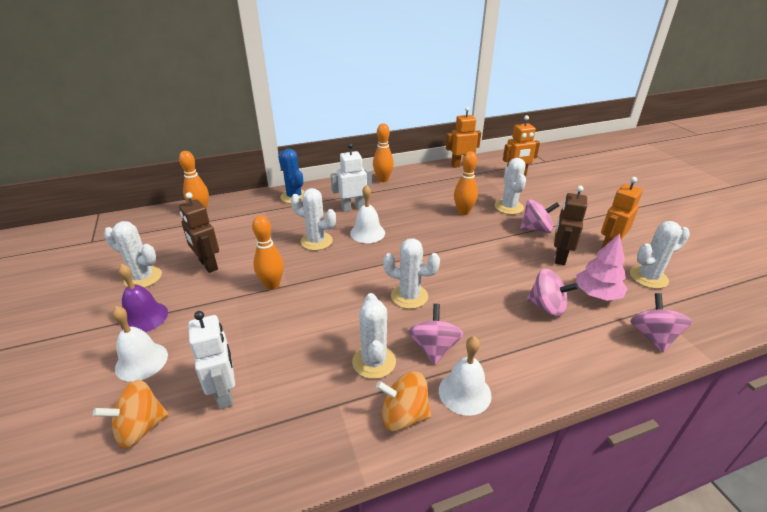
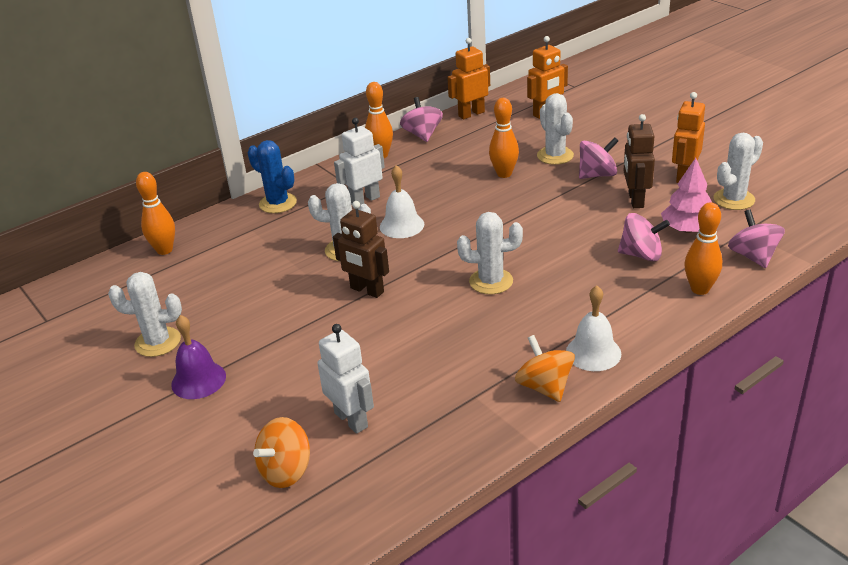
camera: 15 degrees left, 0 degrees up
white bell [112,306,168,382] -> none
brown robot [179,192,219,273] -> brown robot moved to [333,201,389,298]
orange bowling pin [252,215,284,290] -> orange bowling pin moved to [684,202,722,295]
white cactus [352,293,396,379] -> none
orange spinning top [376,371,431,431] -> orange spinning top turned 75 degrees clockwise [515,335,575,402]
pink spinning top [408,304,463,365] -> pink spinning top moved to [400,97,443,142]

